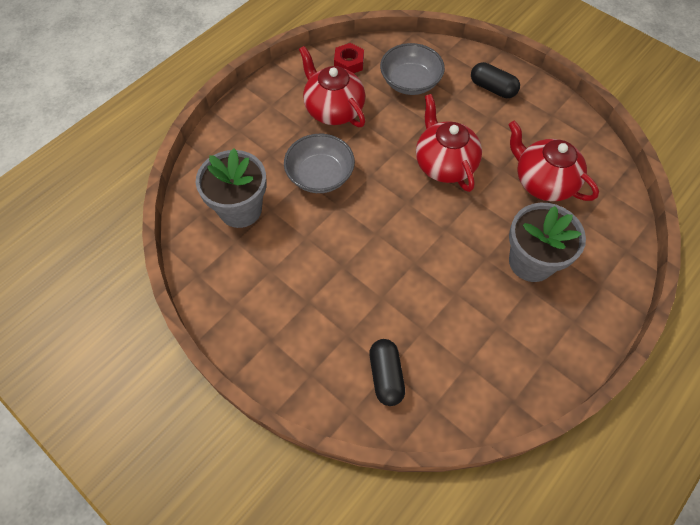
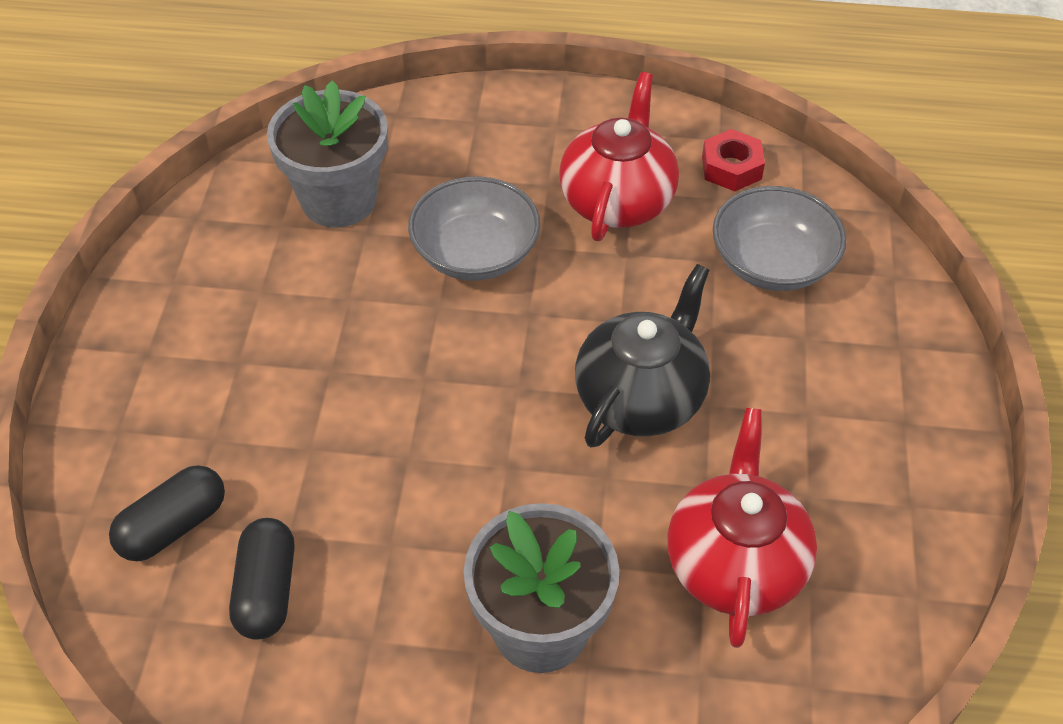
camera: 55 degrees right, 10 degrees down
red teapot [416,94,482,192] -> black teapot [575,264,710,448]
black capsule [471,62,520,98] -> black capsule moved to [229,518,294,640]

